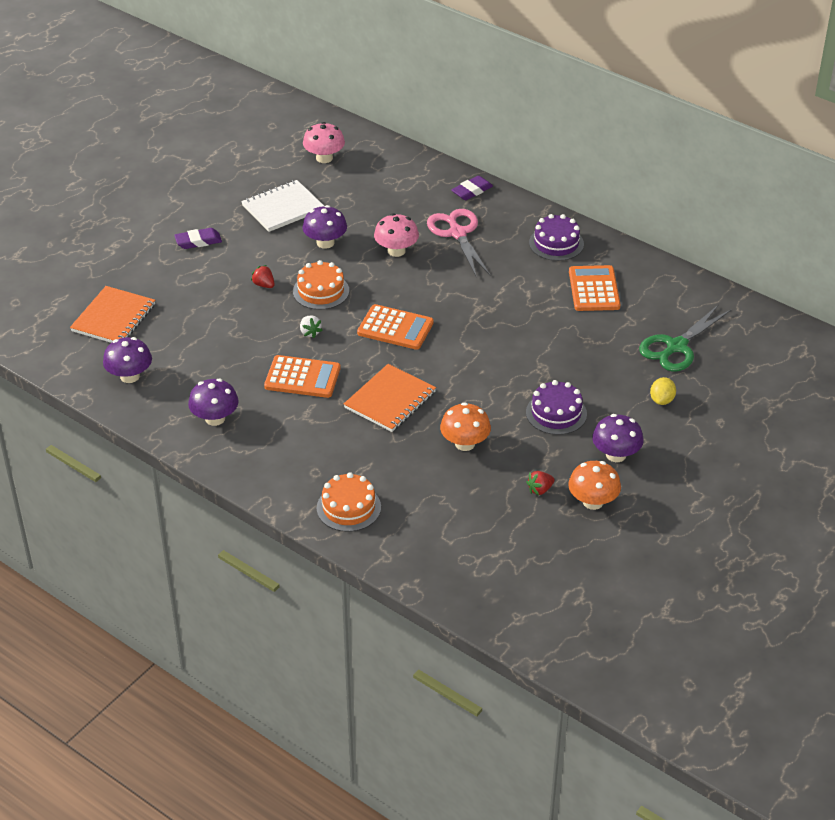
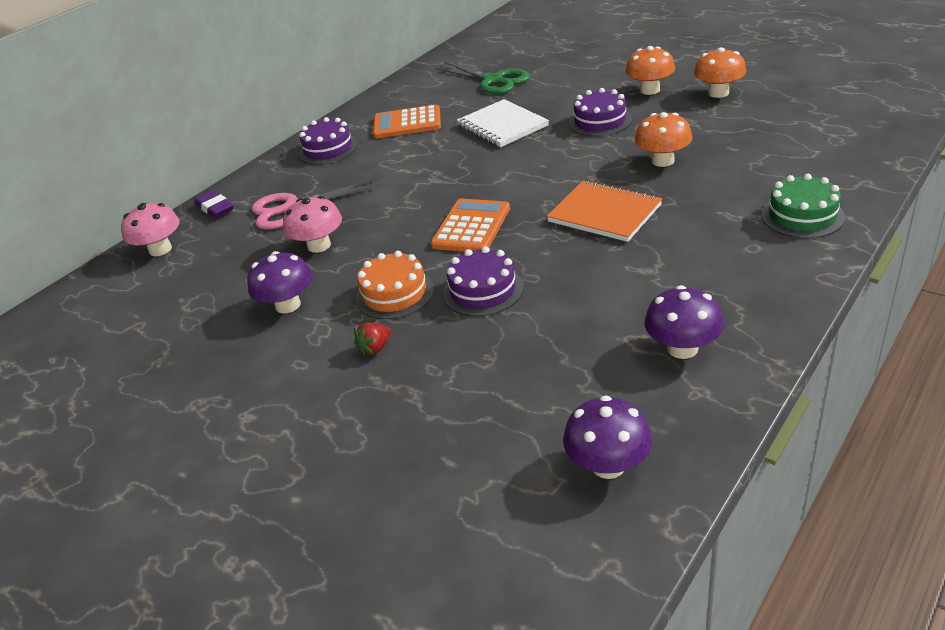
camera: 85 degrees left, 5 degrees down
orange notebook [70,286,155,343] -> none
purple eraser [174,228,222,249] -> none
white notebook [241,180,324,232] -> white notebook moved to [457,99,549,147]
orange calculator [264,355,341,398] -> none
white strawberry [300,315,323,338] -> purple cake [443,246,523,316]
pink mushroom [303,122,345,163] -> pink mushroom moved to [121,203,180,256]
orange cake [317,472,381,532] -> green cake [761,174,845,238]
red strawberry [526,471,555,495] -> none
purple mushroom [592,414,644,462] -> orange mushroom [625,46,675,95]
yellow lemon [650,377,676,405] -> none

